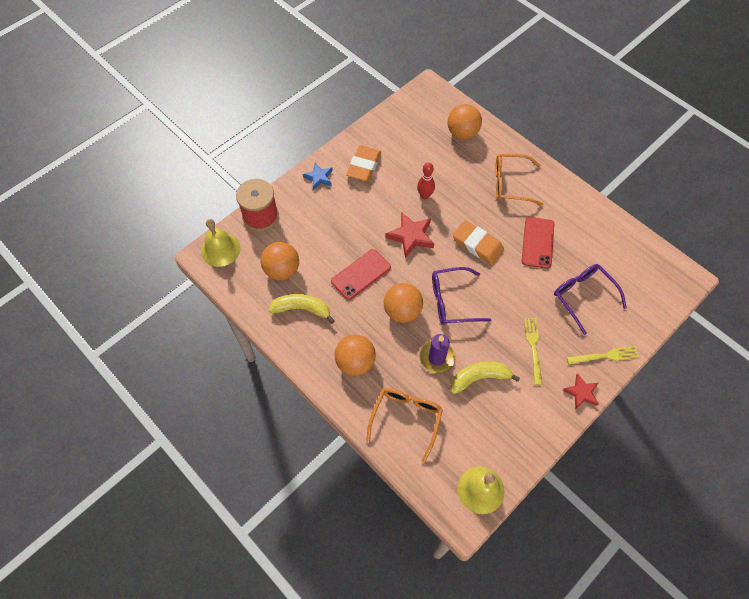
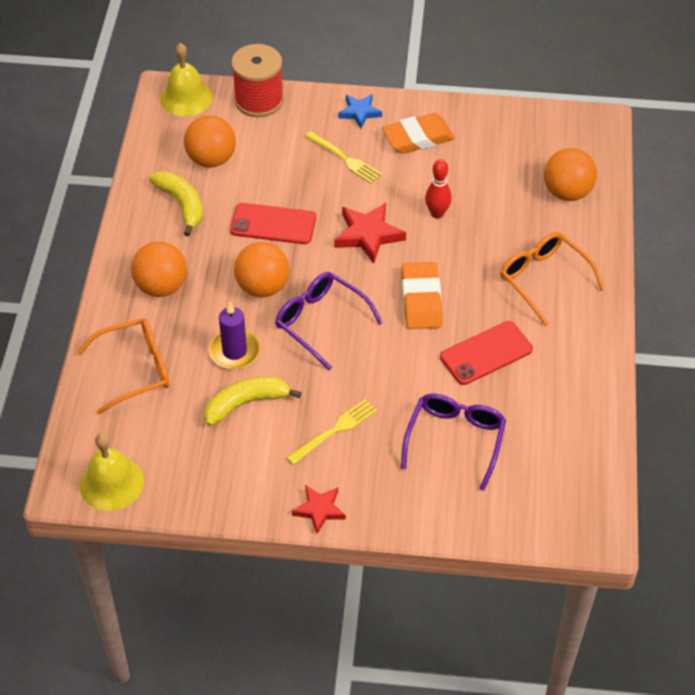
camera: 50 degrees right, 10 degrees down
yellow banana [451,362,520,394] -> yellow banana turned 60 degrees counterclockwise [204,376,302,426]
yellow fork [567,346,639,364] -> yellow fork moved to [305,131,382,184]

